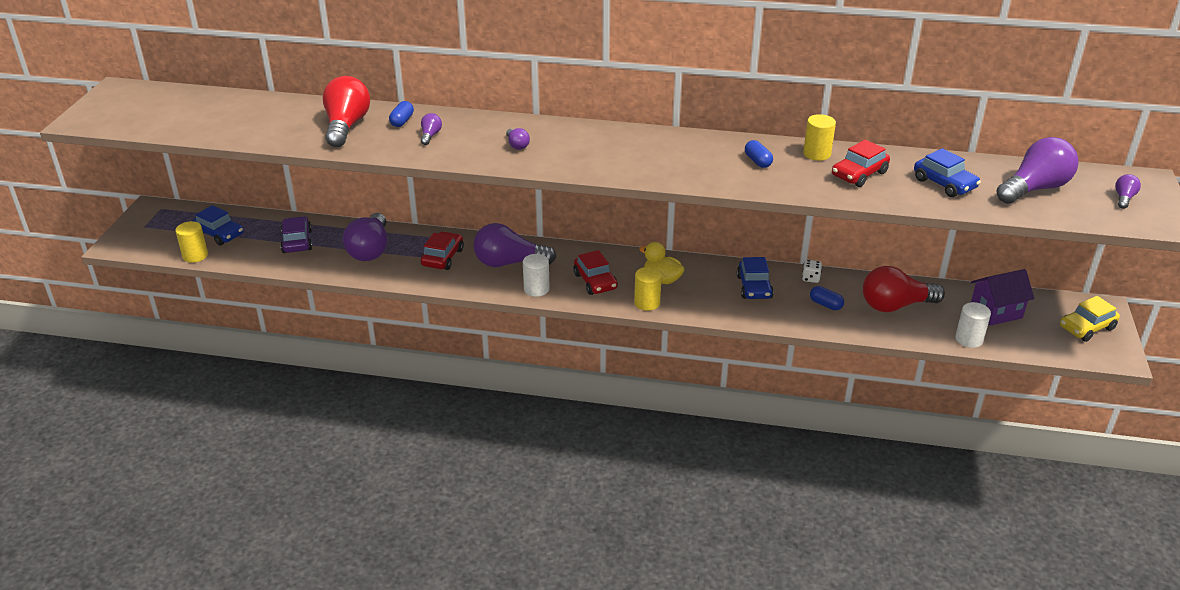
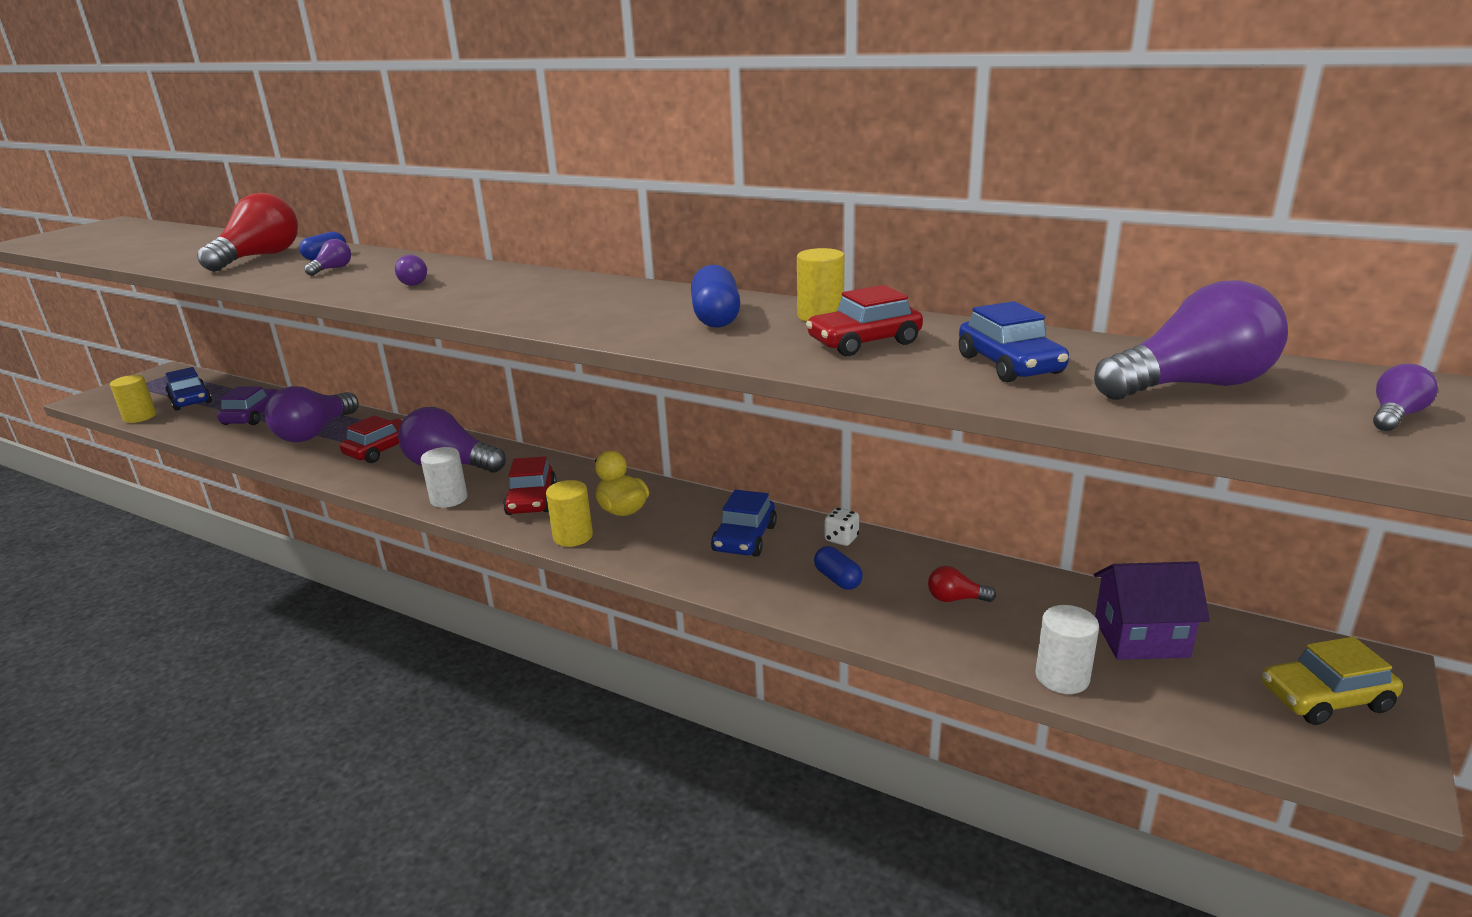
camera: 20 degrees right, 10 degrees down
blue capsule [745,140,773,168] -> blue capsule [691,265,740,328], size x1.56
red light bulb [863,266,945,312] -> red light bulb [928,566,996,602], size x0.44

